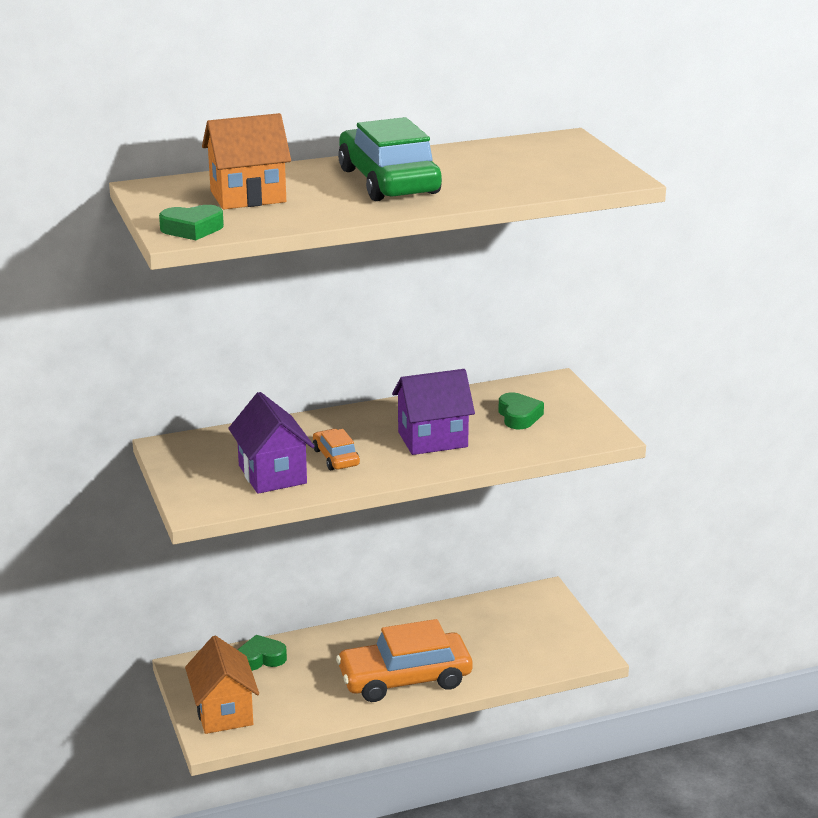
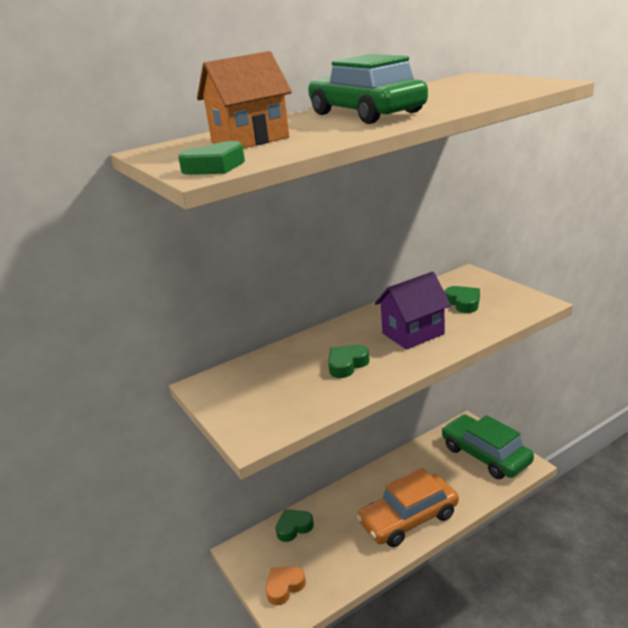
camera: 10 degrees left, 0 degrees up
orange house [185,636,259,734] -> orange heart [266,566,306,605]
purple house [228,392,314,494] -> none
orange car [313,429,360,470] -> green heart [328,345,370,378]
none -> green car [442,414,534,479]

